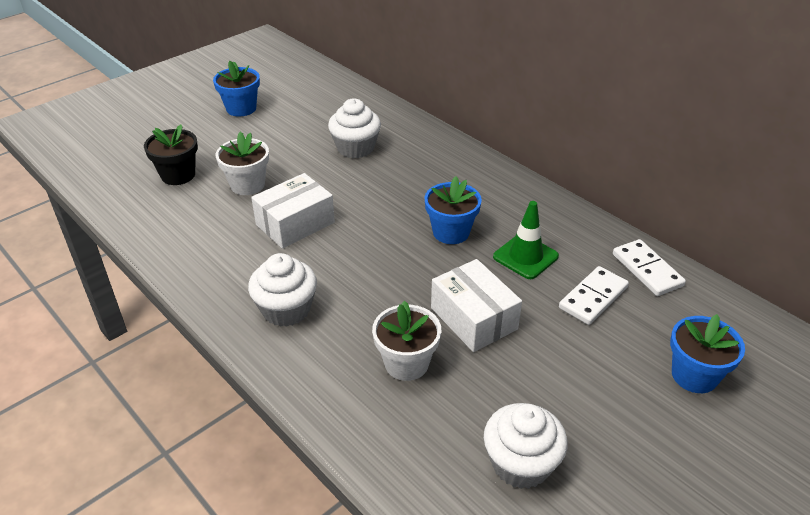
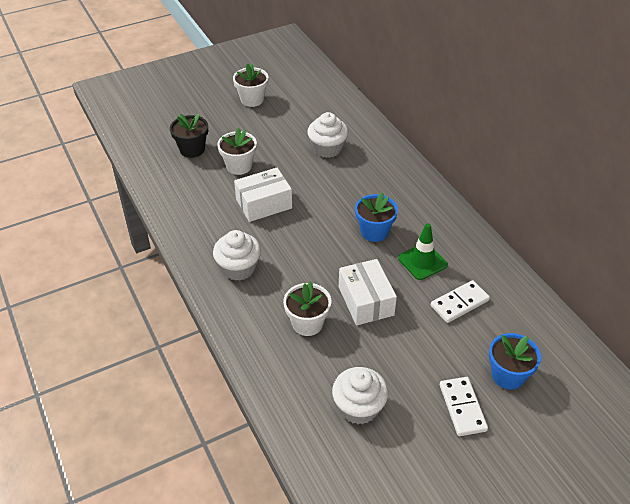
camera: 15 degrees right, 5 degrees up
blue flower pot [213,60,260,117] -> white flower pot [233,63,269,107]
white domino [613,239,686,296] -> white domino moved to [440,377,488,436]

